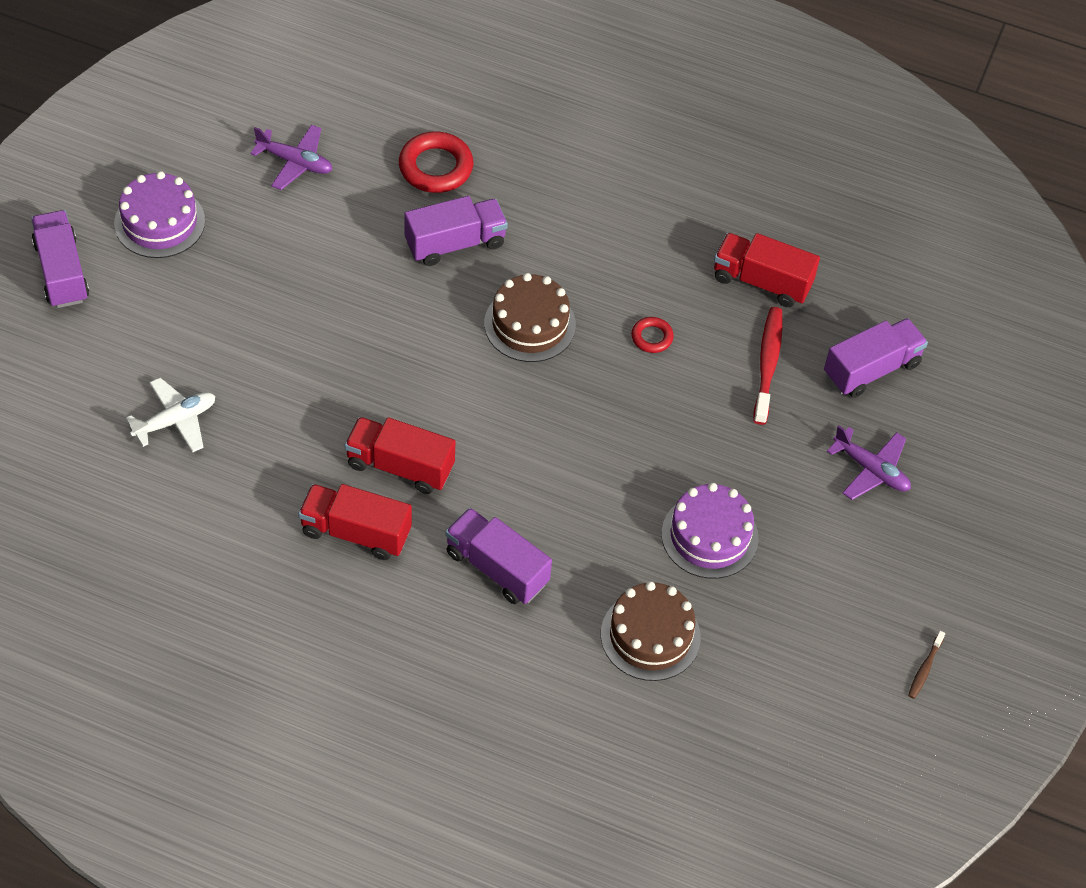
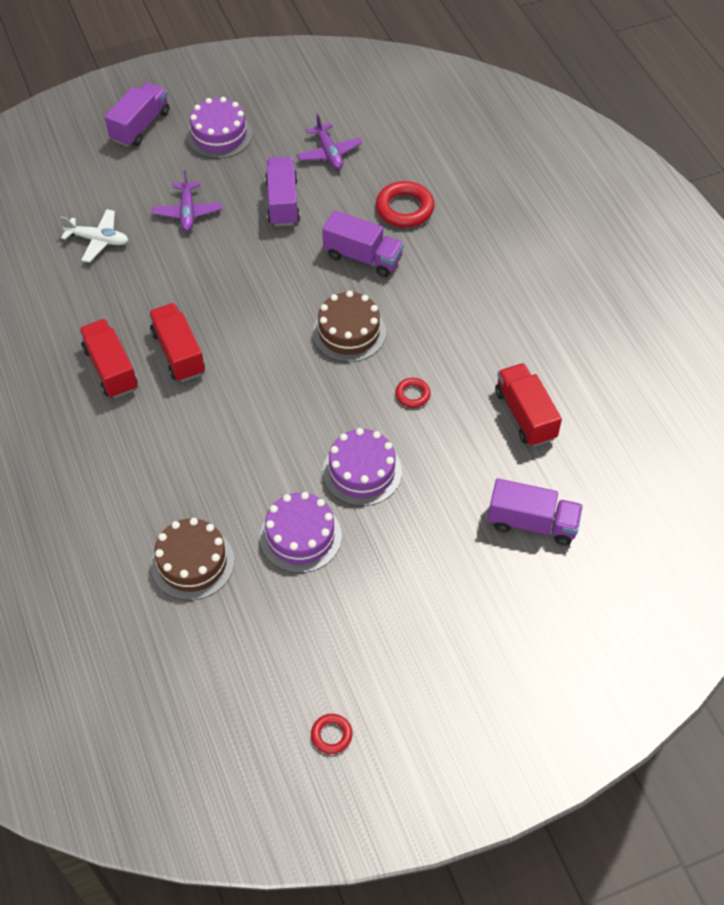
camera: 50 degrees right, 0 degrees up
purple truck [445,508,552,604] -> purple truck moved to [265,157,300,227]
red toothbrush [753,307,783,425] -> none
purple plane [827,425,911,500] -> purple plane moved to [152,170,222,231]
brown toothbrush [908,631,945,699] -> red ring [311,714,353,754]
none -> purple cake [322,428,402,506]

